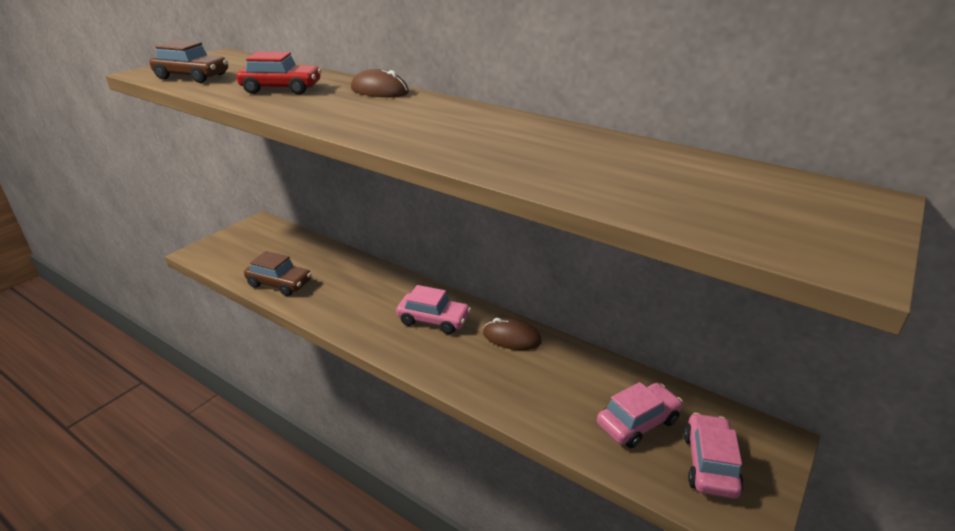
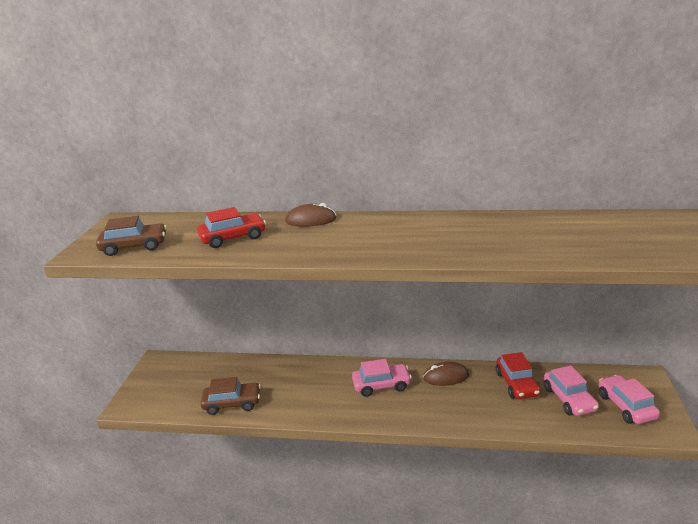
camera: 25 degrees left, 5 degrees down
pink car [597,382,683,448] -> pink car turned 135 degrees clockwise [544,365,599,416]
none -> red car [496,352,540,399]

